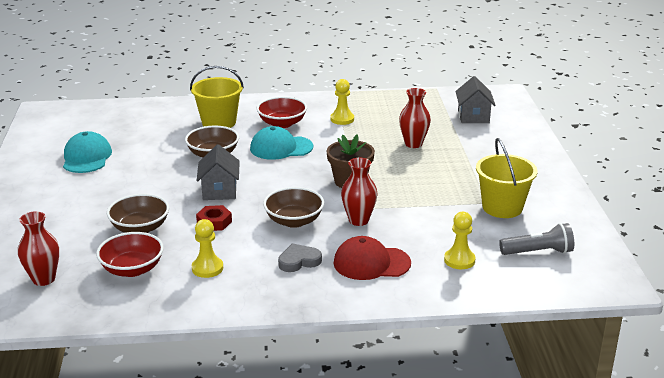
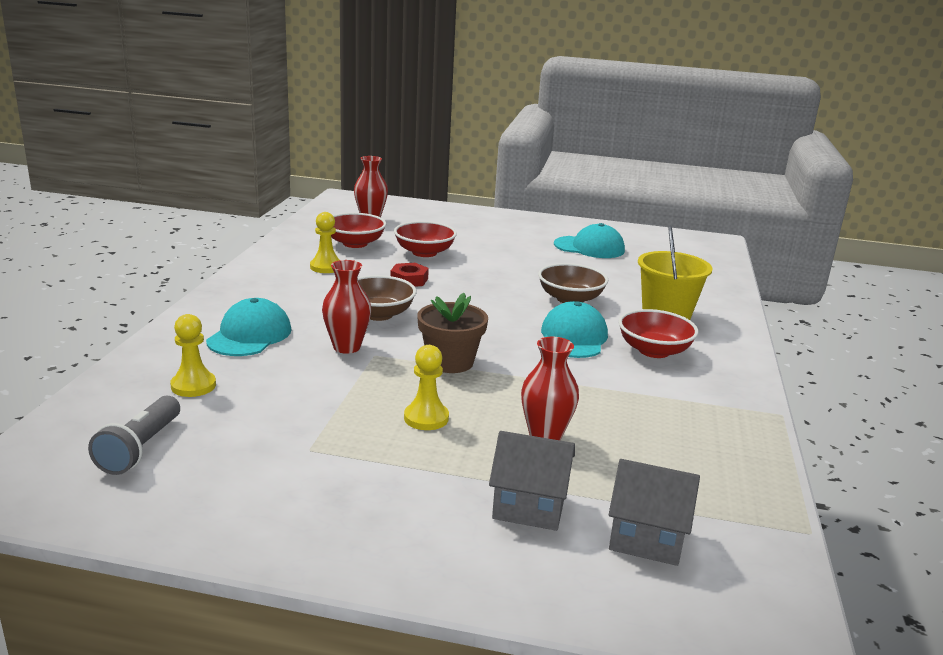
camera: 105 degrees right, 5 degrees down
brown bowl [107,194,169,233] -> red bowl [394,221,457,257]
grey house [197,144,240,200] -> grey house moved to [489,431,575,531]
grey heart [278,243,322,272] -> none
yellow pawn [330,79,354,125] -> yellow pawn moved to [404,345,449,430]
red cap [334,236,411,280] -> turquoise cap [206,298,292,356]
yellow bucket [476,138,538,218] -> none

